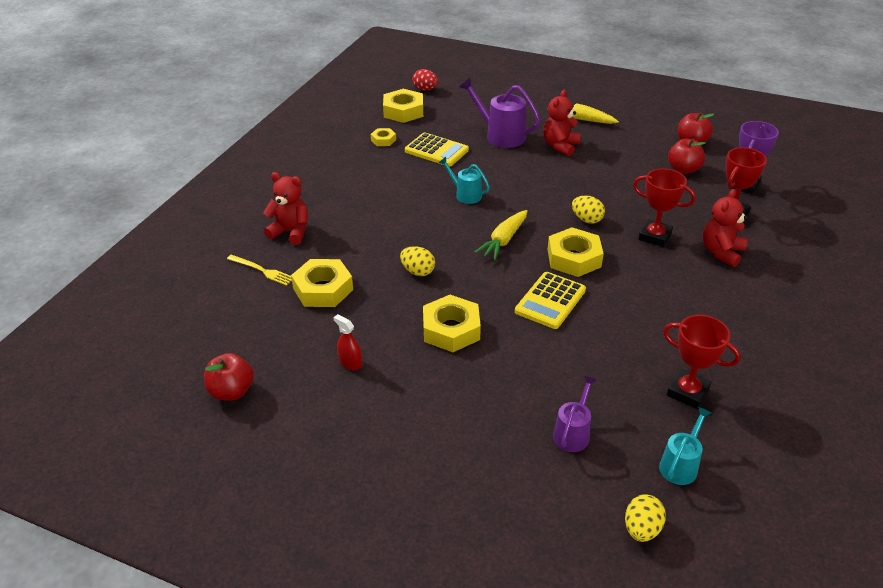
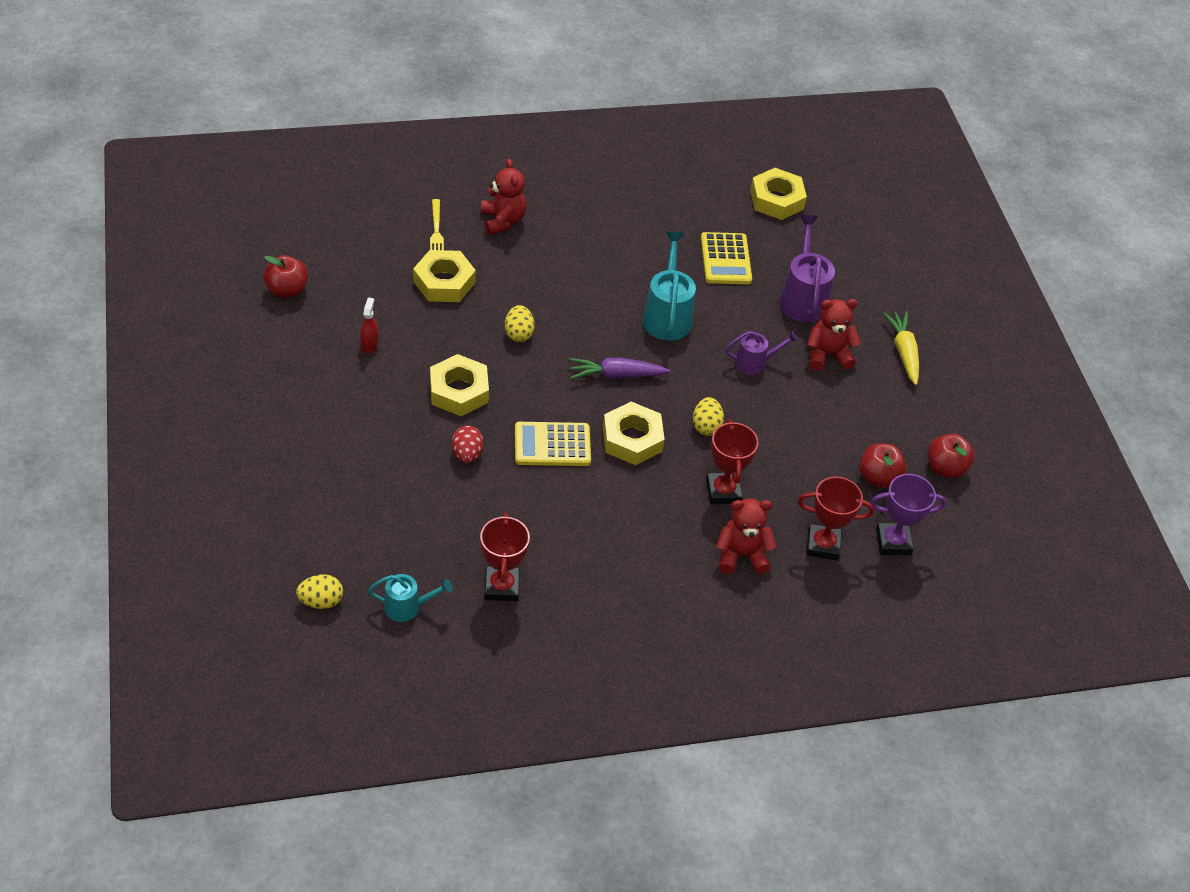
camera: 50 degrees right, 10 degrees up
yellow nut [371,128,396,146] -> none
red egg [412,69,438,91] -> red egg moved to [452,425,483,463]
turquoise watering can [439,157,490,204] -> turquoise watering can [642,231,696,340], size x1.66
yellow carrot [474,210,528,260] -> purple carrot [569,358,670,379]
purple watering can [553,376,596,452] -> purple watering can moved to [725,331,798,375]

